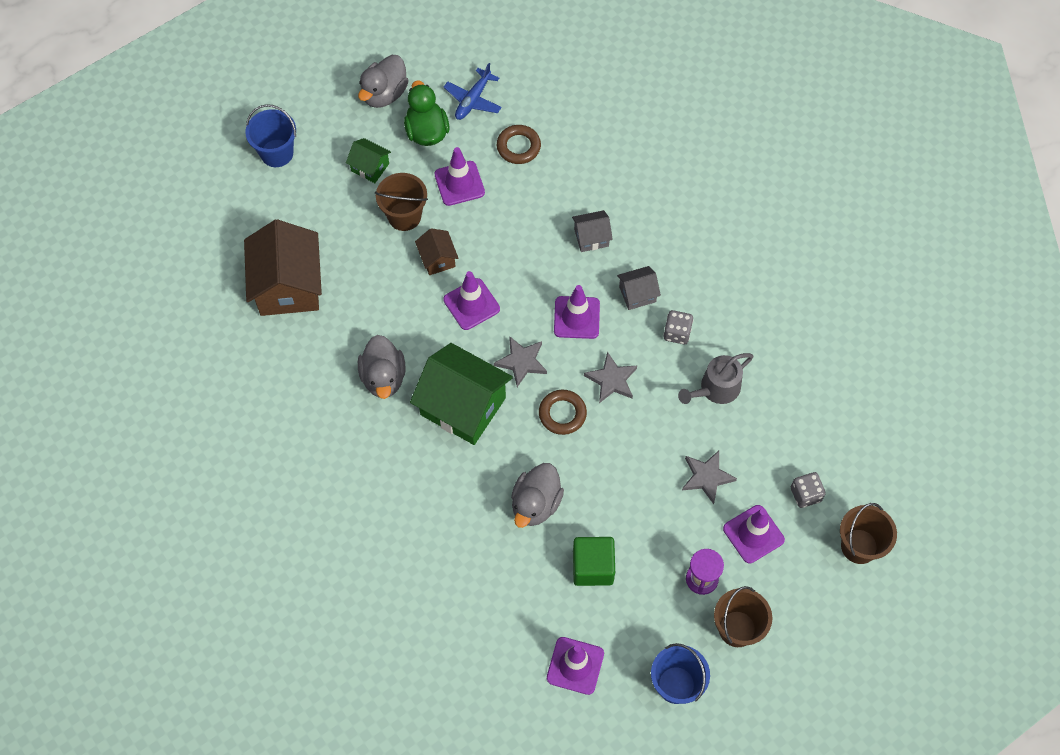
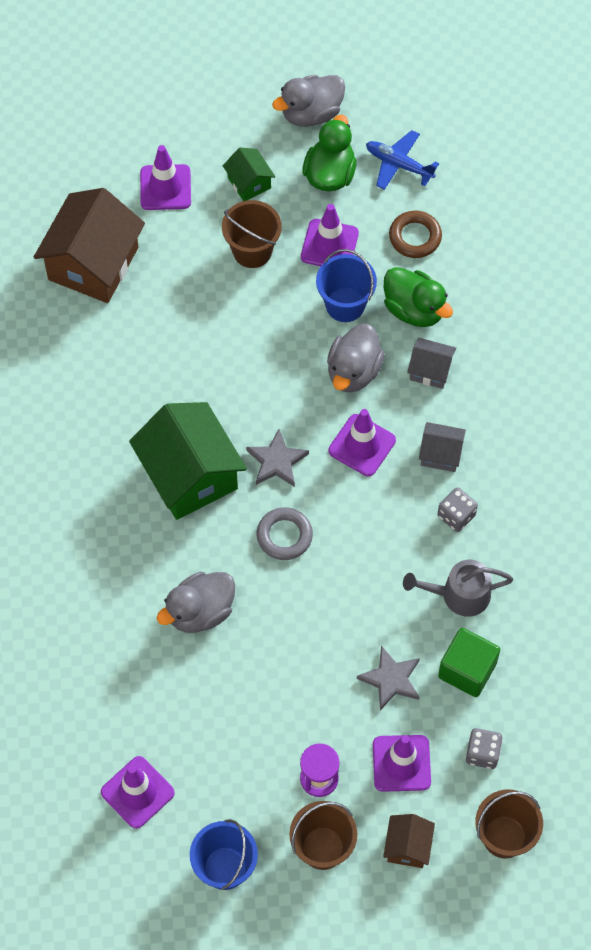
camera: 30 degrees right, 0 degrees up
blue bucket [245,104,296,167] -> blue bucket moved to [316,249,377,322]
grey duck [358,335,406,399] -> grey duck moved to [327,324,385,393]
brown house [415,228,459,275] -> brown house moved to [383,814,435,868]
purple traffic cone [443,271,500,330] -> purple traffic cone moved to [140,145,191,210]
blue plane [444,63,502,120] -> blue plane turned 60 degrees clockwise [366,130,439,190]
brown ring [539,390,587,435] -> grey ring [257,507,313,560]
green cube [573,537,615,586] -> green cube moved to [438,628,500,697]
grey star [584,352,637,403] -> none
none -> green duck [384,267,453,327]

